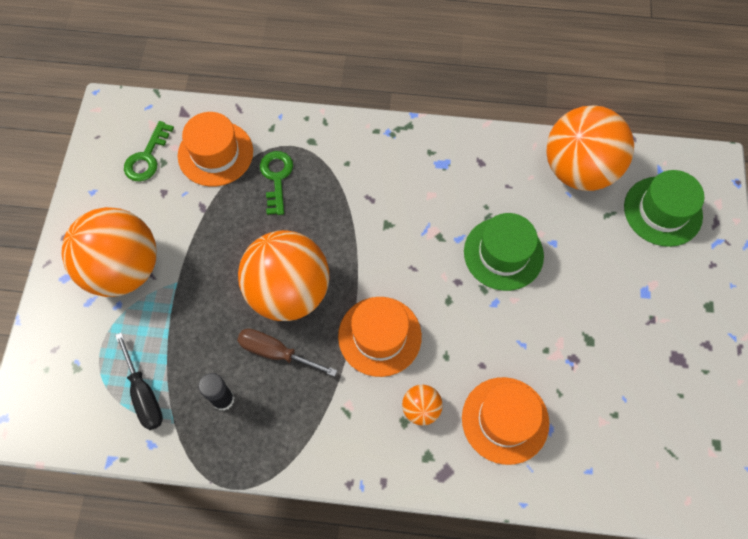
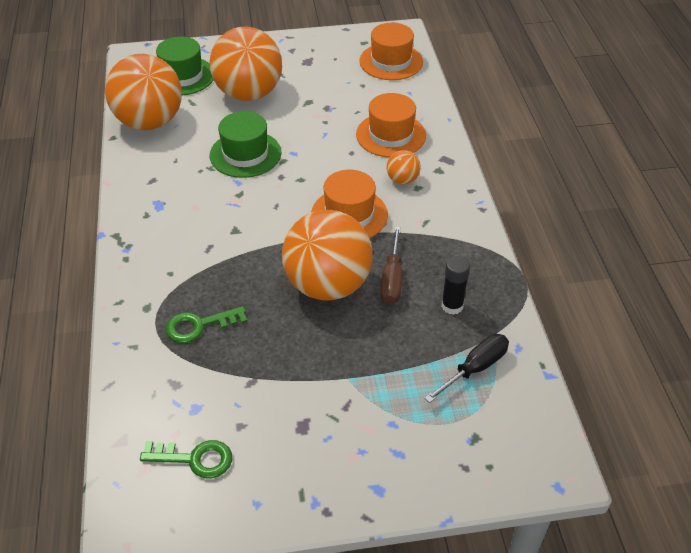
camera: 105 degrees left, 20 degrees down
orange ball [61,207,157,297] -> orange ball moved to [209,27,282,101]
orange hat [178,112,253,187] -> orange hat moved to [359,23,423,80]

